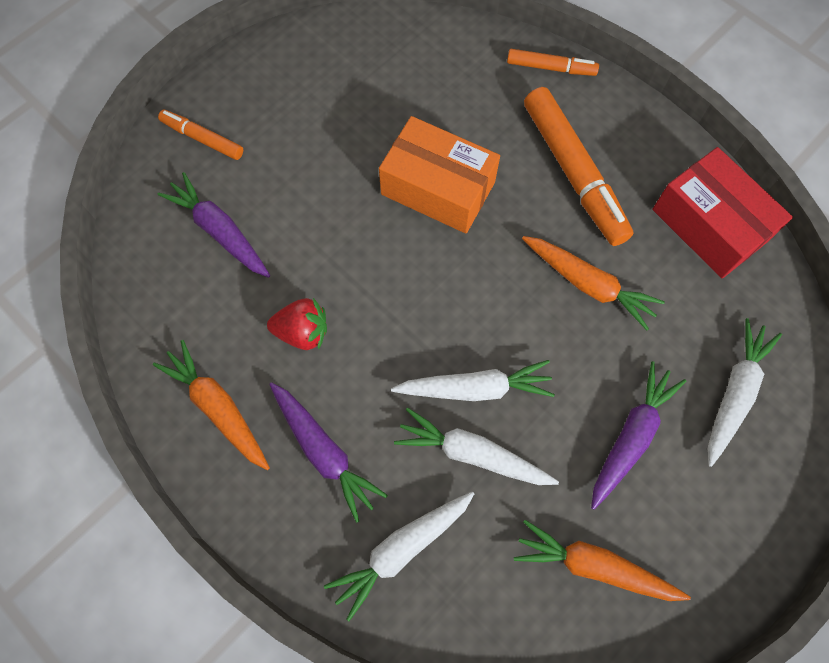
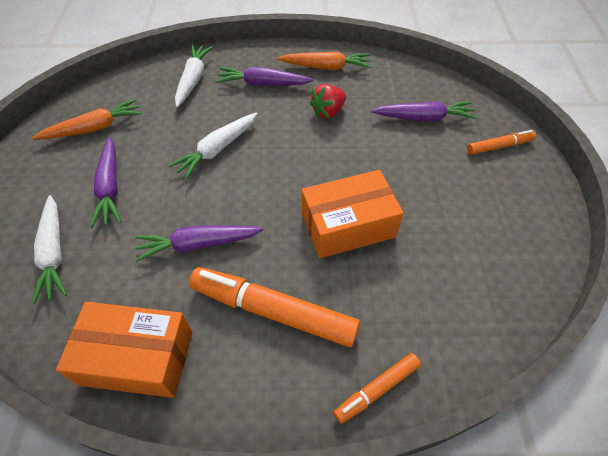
camera: 135 degrees right, 15 degrees down
white carrot [394,408,559,485] -> none
orange carrot [522,236,665,330] -> purple carrot [135,225,263,262]
red box [652,147,793,278] -> orange box [56,302,193,398]

